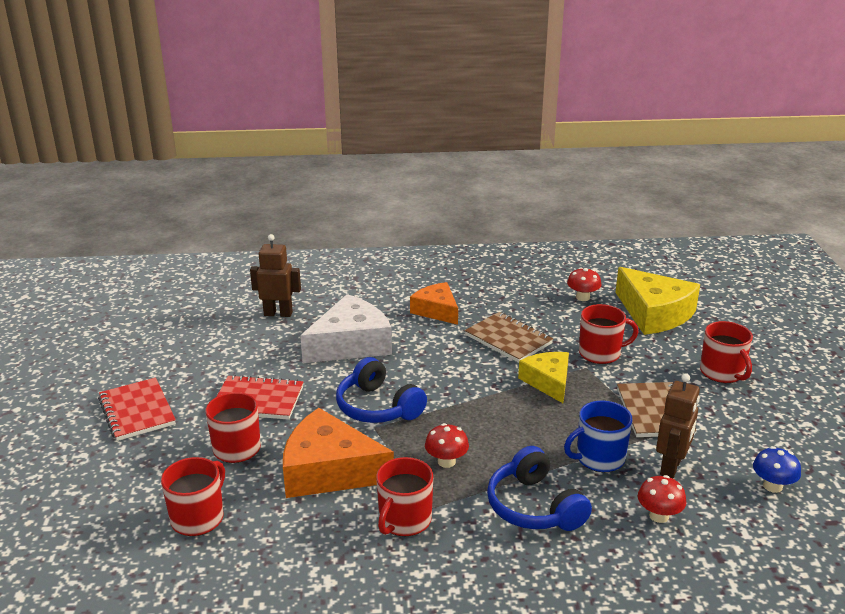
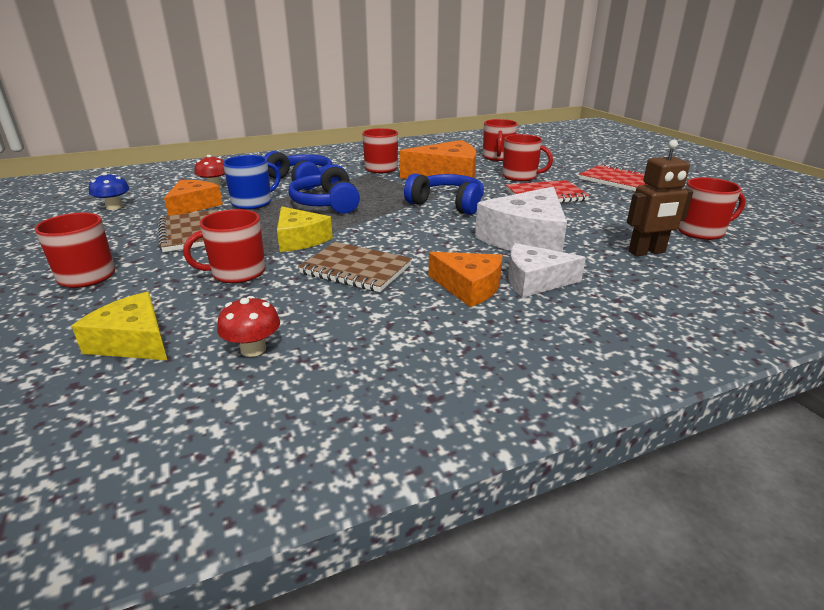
camera: 160 degrees right, 0 degrees up
red mushroom [425,423,469,468] -> none
yellow cheese [615,267,700,335] -> yellow cheese [71,292,167,360], size x0.63
brown robot [656,373,700,479] -> orange cheese [164,180,223,216]
none -> blue headphones [288,165,360,214]
none -> white cheese [508,243,586,298]
none -> red mug [678,177,746,240]

